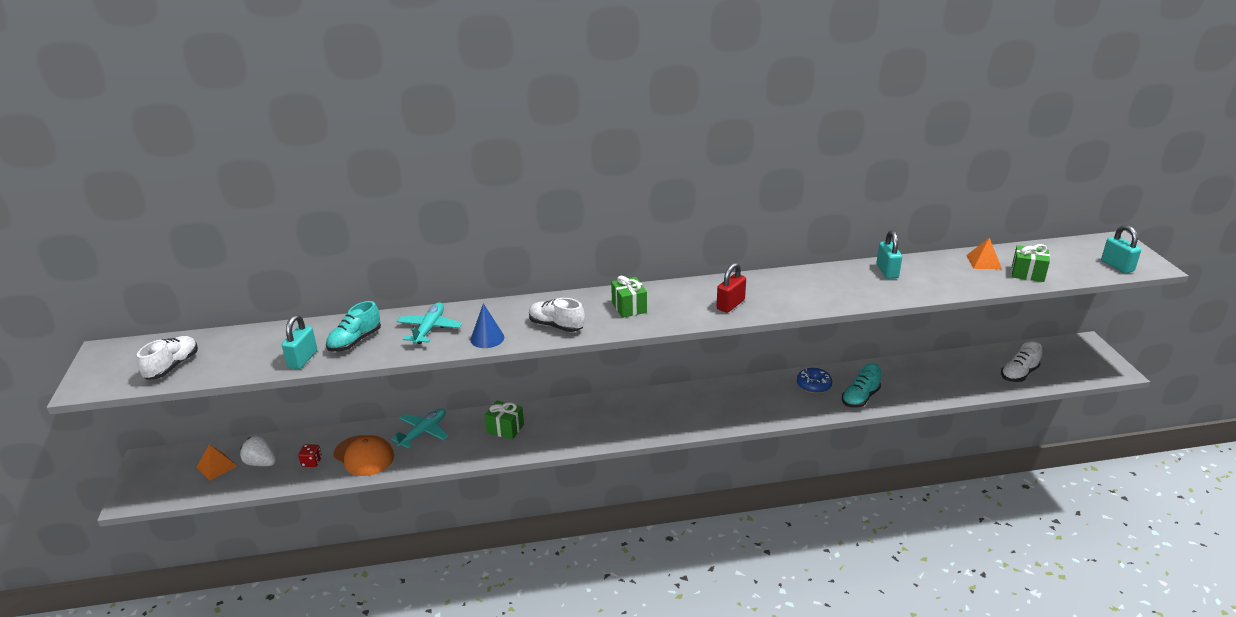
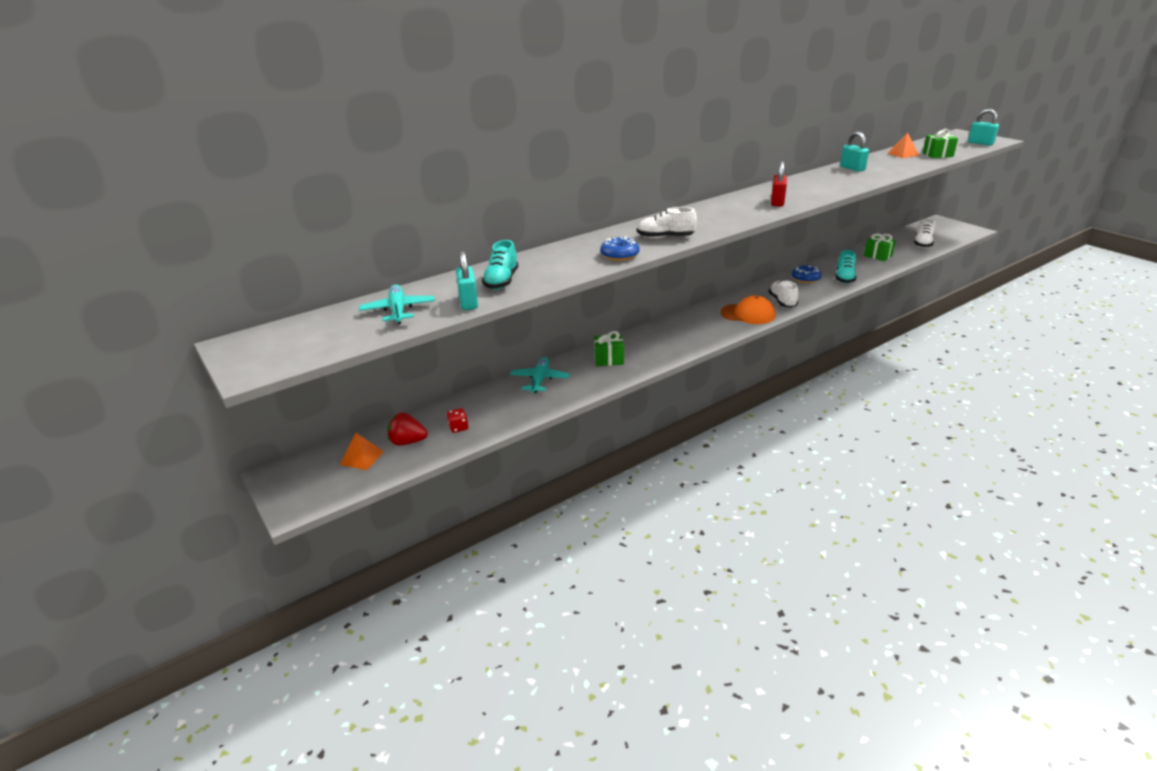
camera: 25 degrees left, 0 degrees up
white shoe [137,336,198,380] -> white shoe moved to [768,280,798,308]
white strawberry [240,435,276,466] -> red strawberry [387,412,428,446]
orange cap [334,435,394,476] -> orange cap moved to [720,296,775,324]
turquoise plane [396,302,462,344] -> turquoise plane moved to [359,285,435,324]
blue cone [470,303,504,348] -> blue donut [600,236,640,261]
green gift [611,276,647,318] -> green gift moved to [864,233,896,261]

